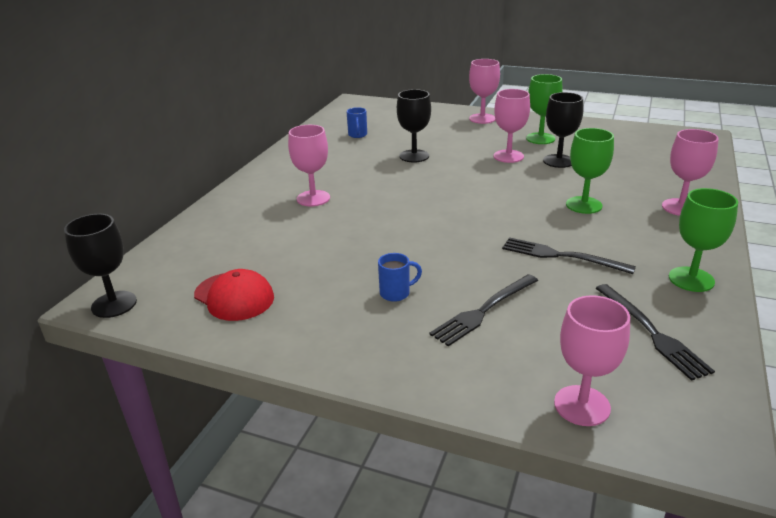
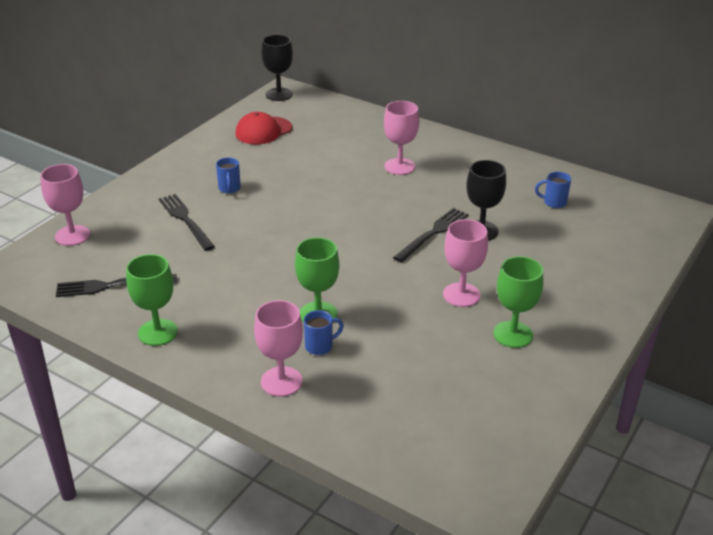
camera: 100 degrees right, 5 degrees up
pink goblet [469,59,500,124] -> none
black fork [502,237,636,274] -> black fork moved to [393,208,469,263]
black goblet [543,92,583,168] -> none
none -> blue mug [304,310,344,355]

